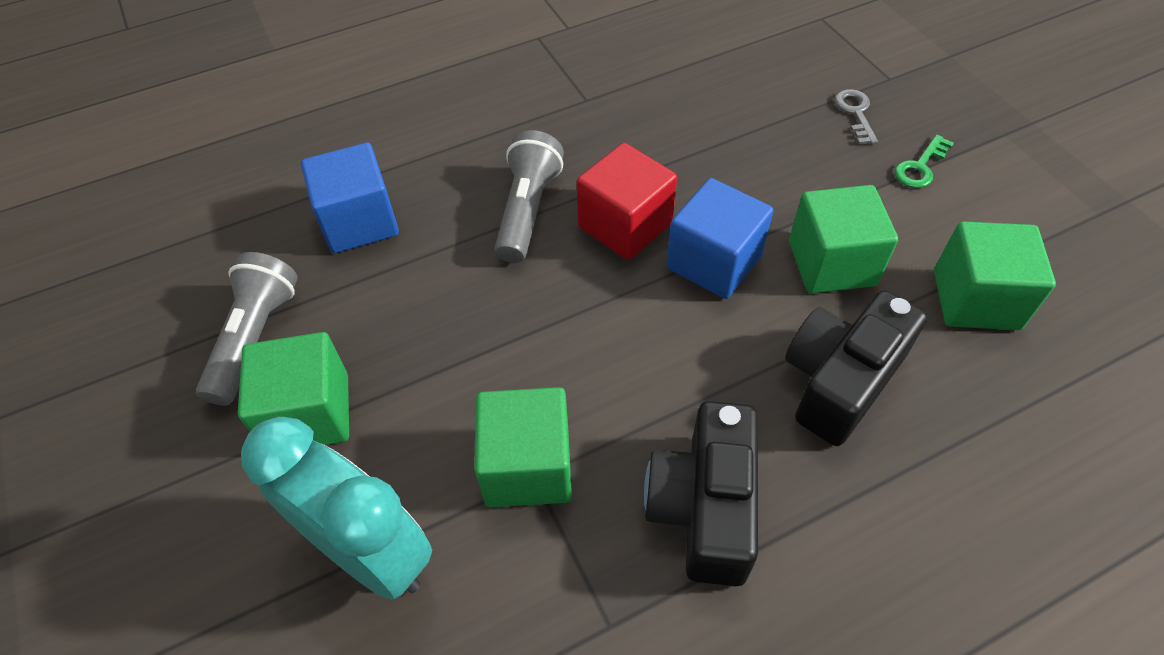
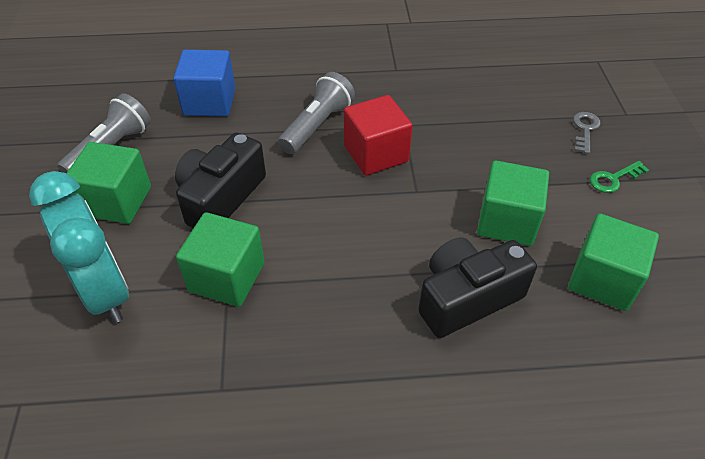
camera: 20 degrees right, 5 degrees down
black camera [644,401,758,586] -> black camera moved to [175,133,266,228]
blue cube [666,178,773,299] -> none

